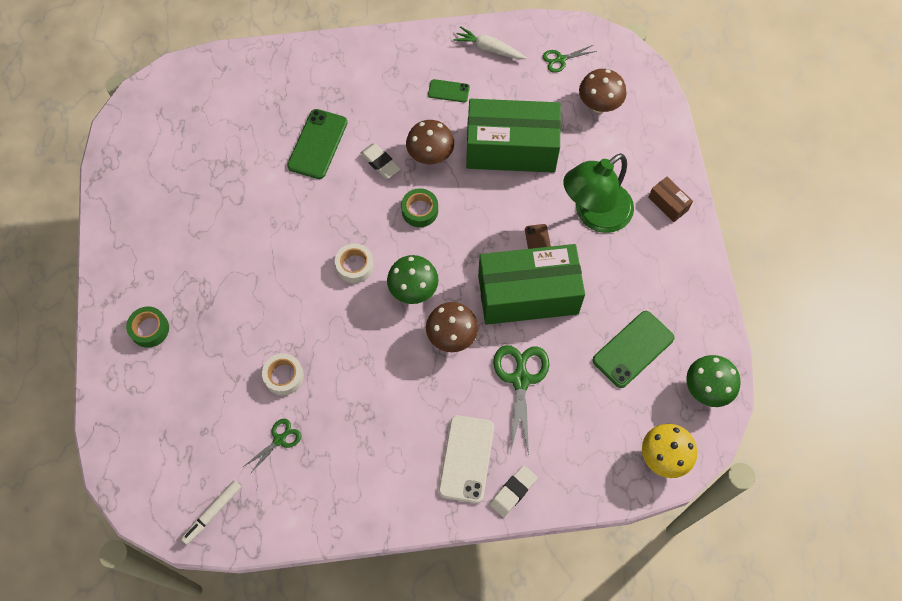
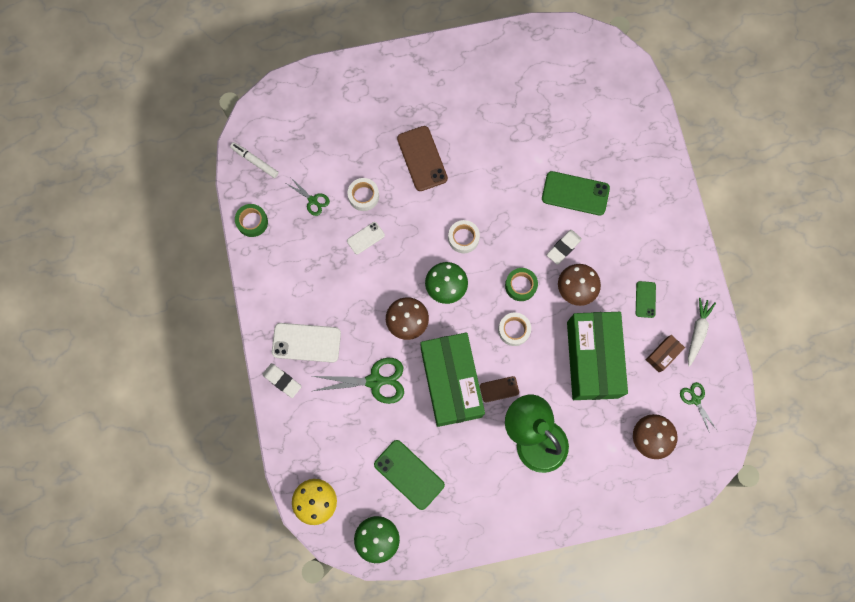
camera: 85 degrees right, 10 degrees up
green tape [126,306,169,348] -> green tape moved to [235,204,268,237]
brown box [648,177,693,222] -> brown box moved to [646,335,685,373]
none -> white phone [347,222,385,254]
none -> brown phone [397,126,448,191]
none -> white tape [498,313,531,346]

